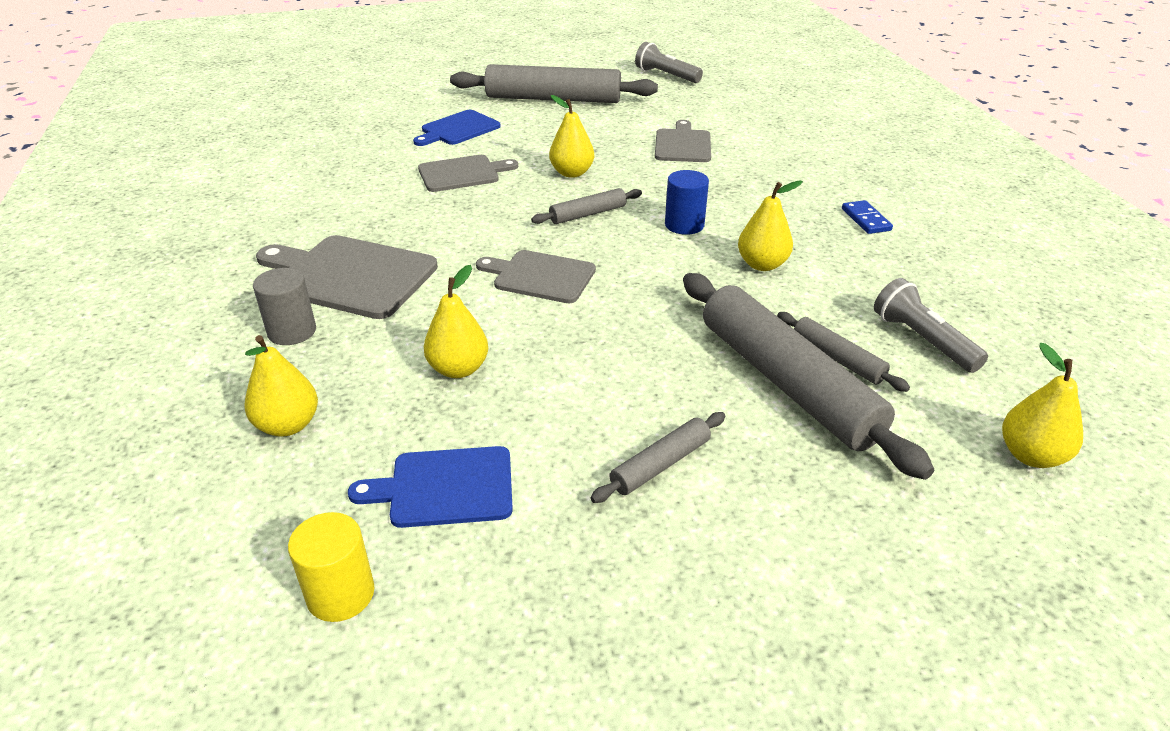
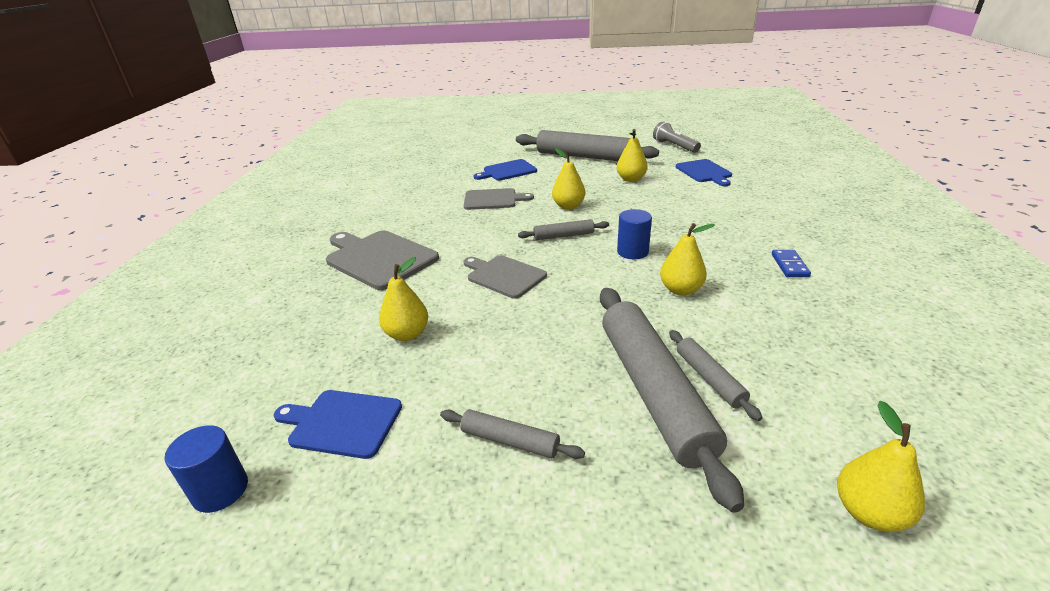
camera: 20 degrees right, 5 degrees down
yellow pear [244,335,318,437] -> yellow pear moved to [617,129,648,182]
grey cylinder [253,268,316,345] -> none
yellow cylinder [288,512,374,622] -> blue cylinder [164,425,248,513]
grey rolling pin [590,412,725,503] -> grey rolling pin turned 45 degrees clockwise [440,409,585,459]
grey cutting board [655,120,711,162] -> none
grey flashlight [874,278,988,373] -> none
none -> blue cutting board [676,159,732,186]

